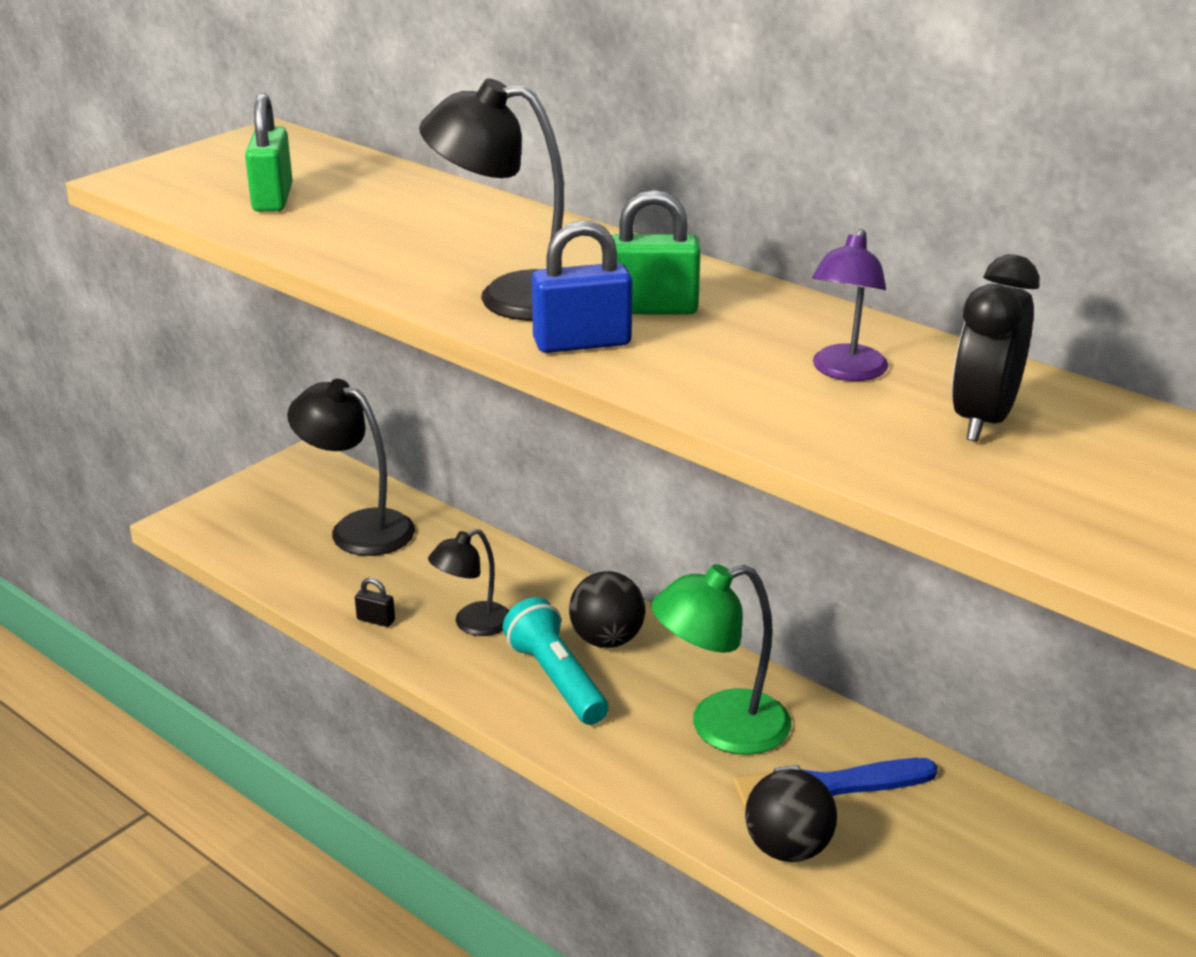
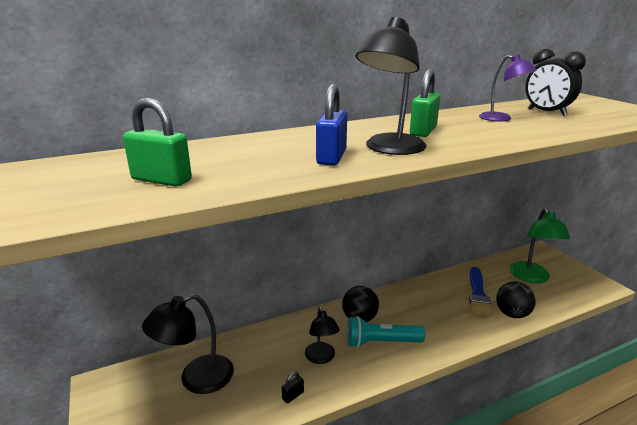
camera: 65 degrees left, 5 degrees down
blue padlock [532,220,632,353] -> blue padlock moved to [316,84,347,165]
green lamp [651,564,791,755] -> green lamp moved to [509,208,571,283]

